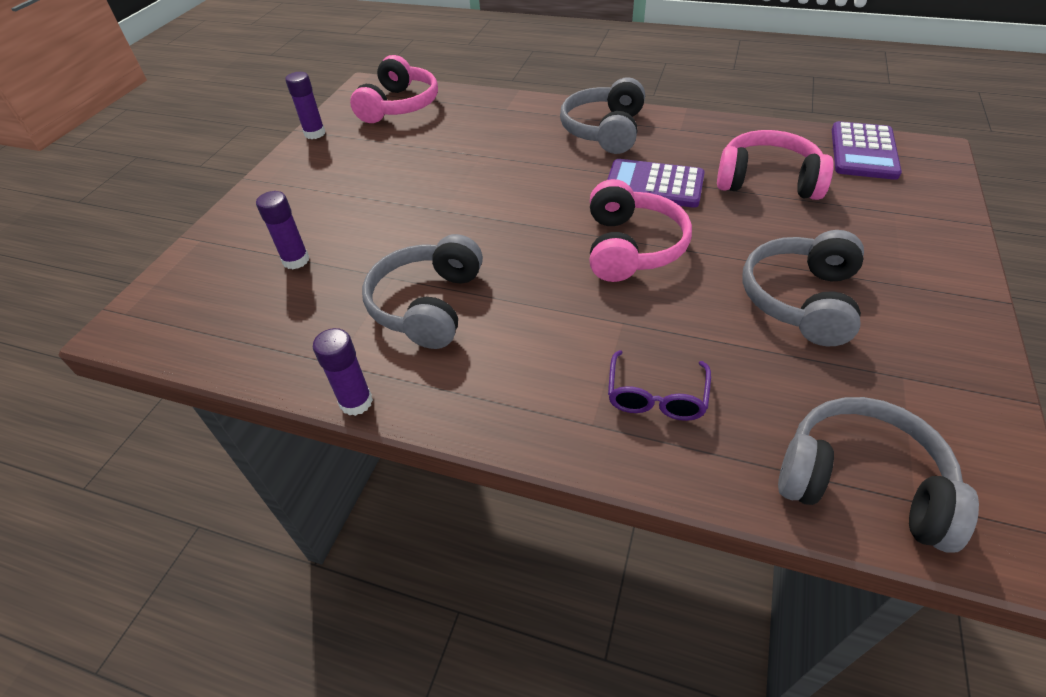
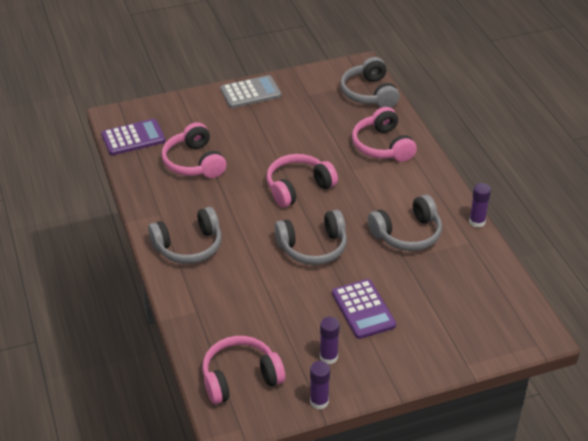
camera: 130 degrees left, 5 degrees down
purple glue stick [256,191,309,269] -> purple glue stick moved to [320,317,340,364]
purple calculator [607,159,705,208] -> purple calculator moved to [332,279,396,339]
purple glasses [608,350,711,421] -> pink headphones [352,107,417,162]
grey headphones [742,230,864,346] -> grey headphones moved to [274,210,347,265]
none -> grey calculator [220,75,281,108]

